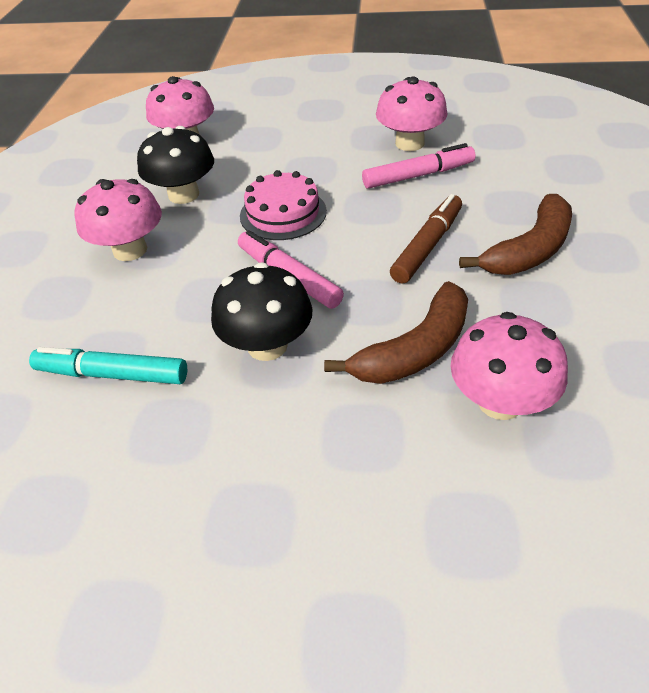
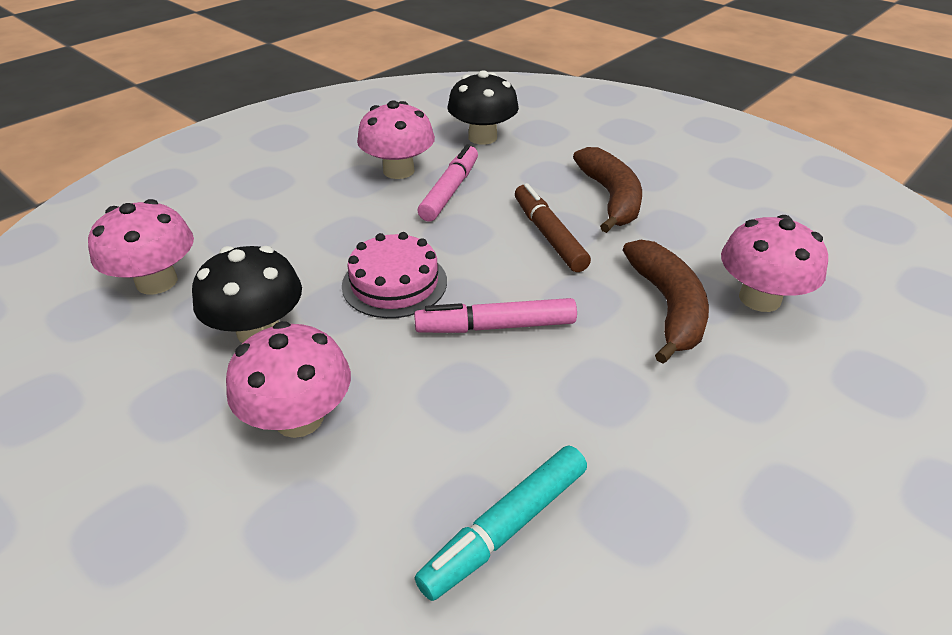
camera: 55 degrees left, 5 degrees down
black mushroom [211,262,313,361] -> black mushroom moved to [447,70,519,145]

